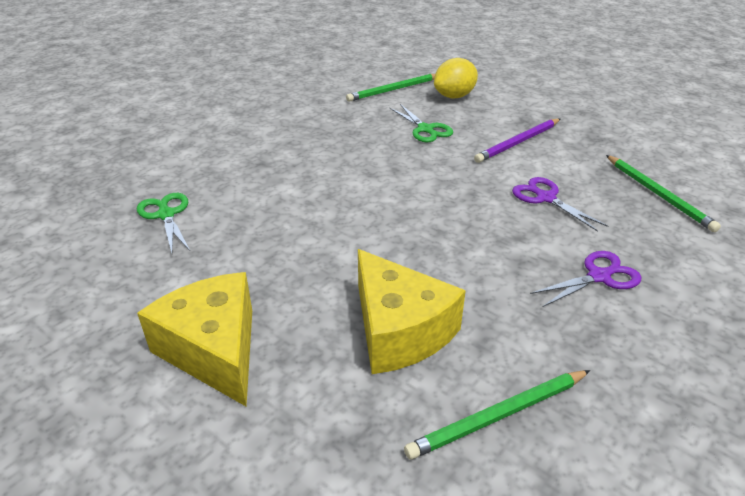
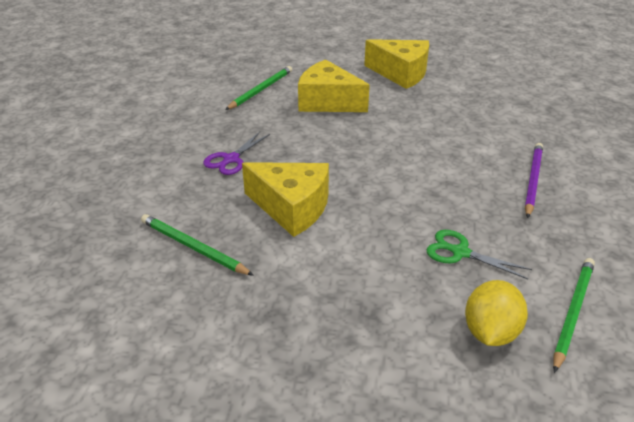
camera: 150 degrees right, 0 degrees up
green scissors [137,193,190,253] -> none
purple pencil [474,119,560,163] -> purple pencil moved to [525,143,543,218]
purple scissors [512,177,608,232] -> yellow cheese [242,162,329,237]

